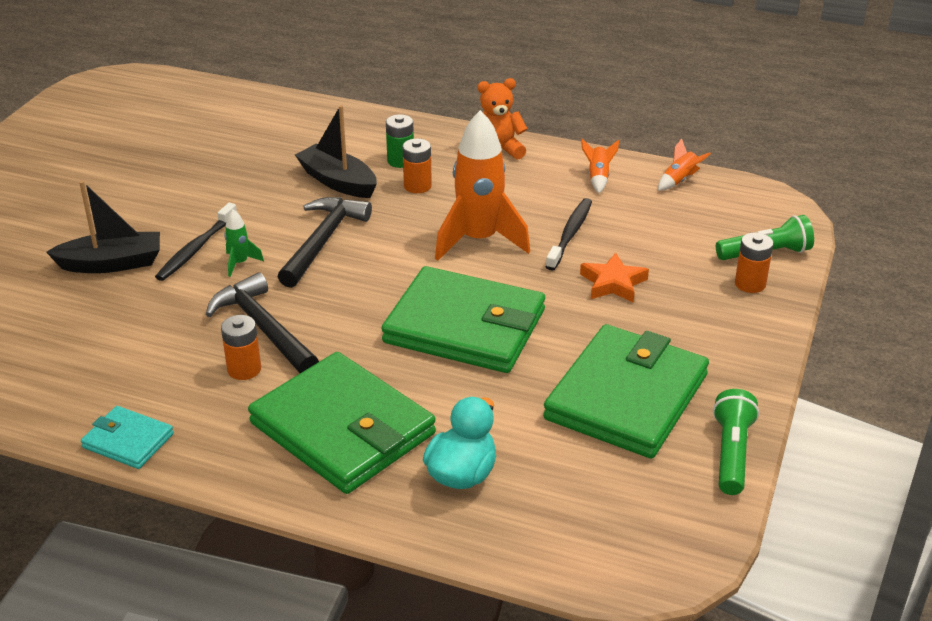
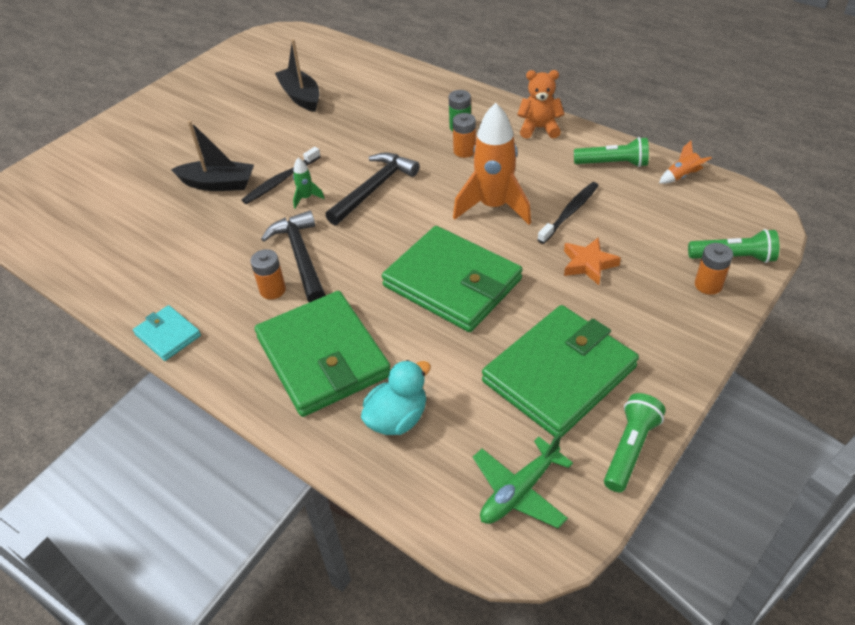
camera: 20 degrees right, 10 degrees up
black boat [295,105,377,198] -> black boat moved to [275,39,319,112]
orange rocket [581,139,619,193] -> green flashlight [574,137,649,167]
none -> green plane [473,433,573,529]

